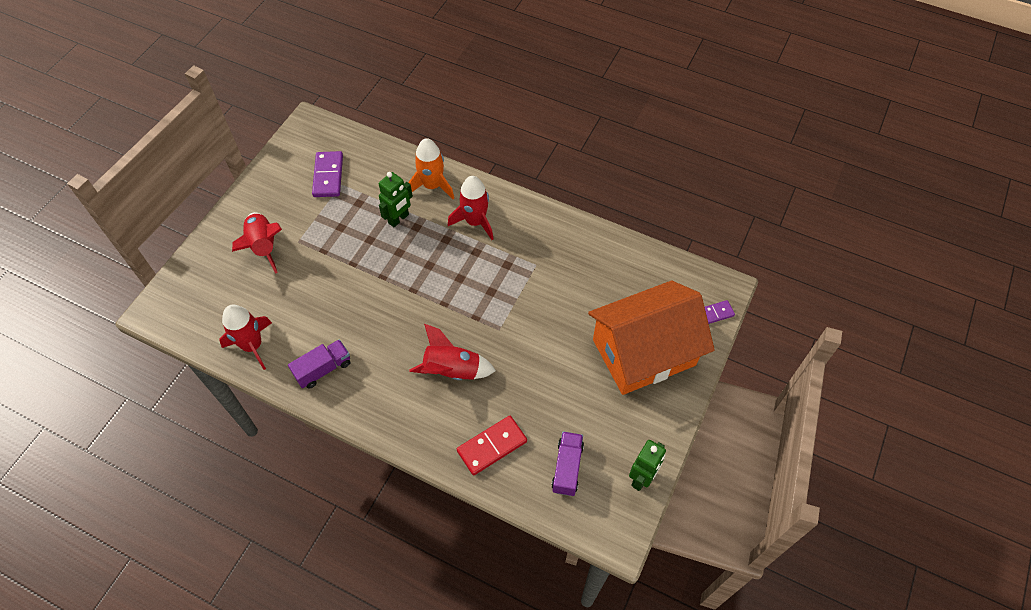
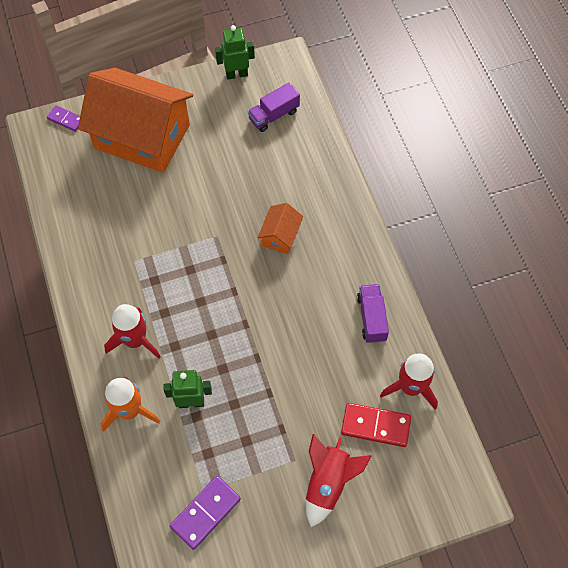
camera: 135 degrees left, 5 degrees up
purple truck [288,339,350,389] -> purple truck turned 75 degrees clockwise [357,284,389,343]
red rocket [409,324,496,380] -> orange house [257,203,303,254]
red domino [457,416,527,475] -> red domino moved to [341,403,411,447]

